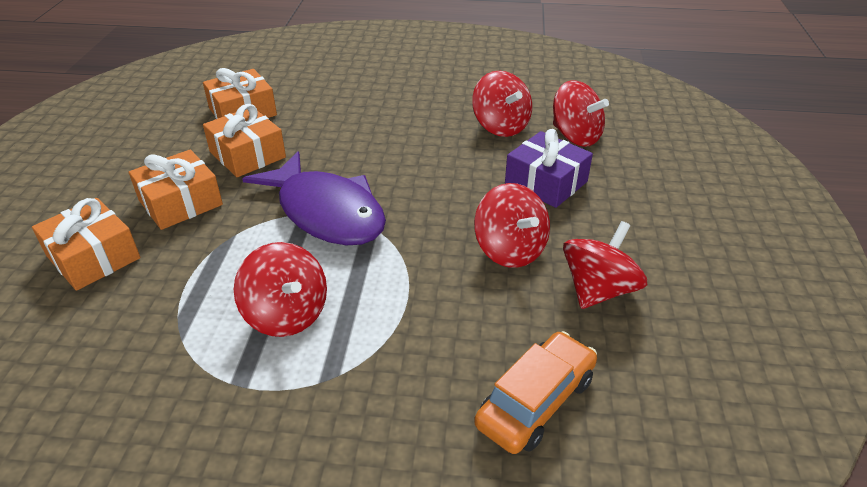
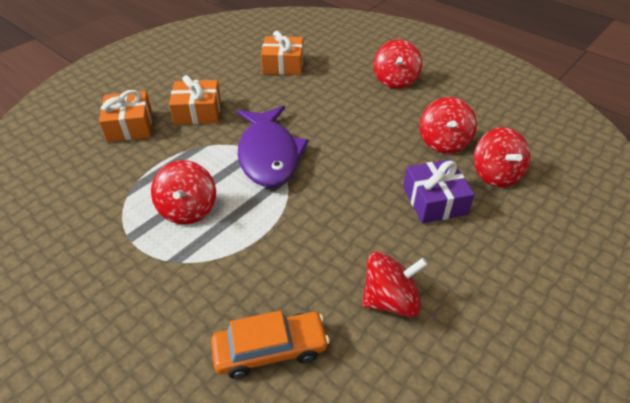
camera: 35 degrees right, 5 degrees up
orange gift [203,104,286,177] -> none
red spinning top [474,183,550,268] -> red spinning top moved to [374,39,422,89]

